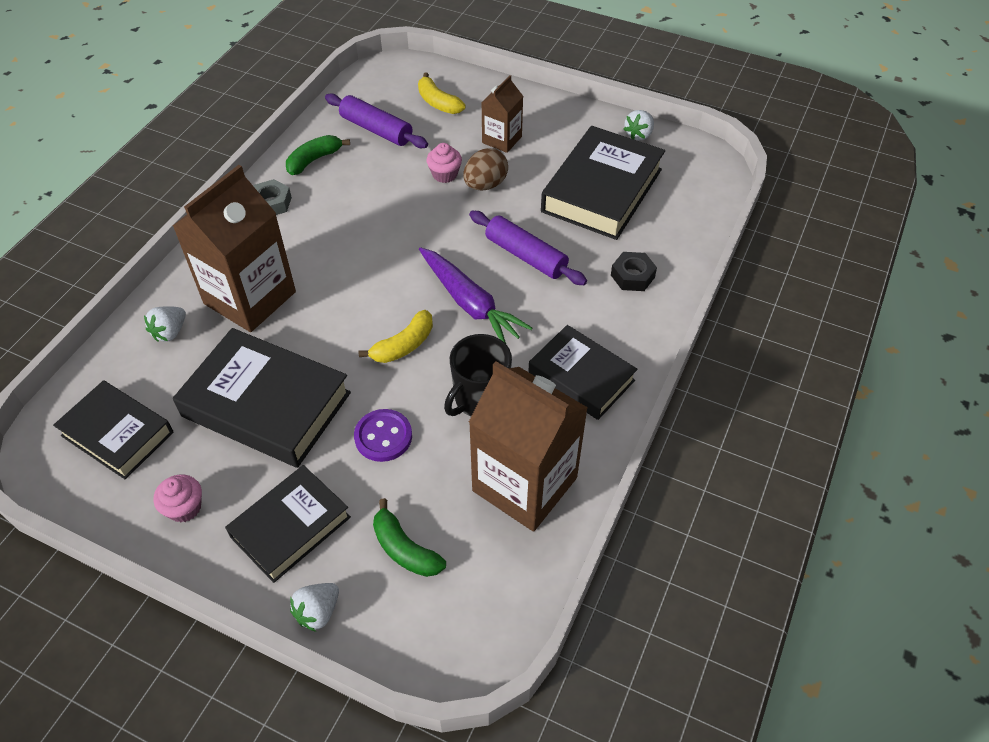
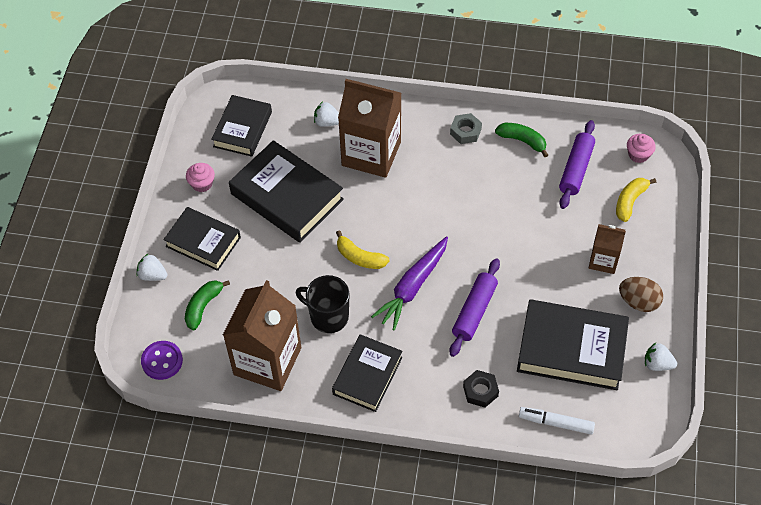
camera: 75 degrees right, 5 degrees up
black book [173,328,351,468] -> black book turned 60 degrees counterclockwise [229,140,344,243]
purple button [354,409,412,462] -> purple button moved to [141,341,183,380]
pink cupcake [426,143,462,183] -> pink cupcake moved to [627,134,656,163]
brown egg [463,148,508,190] -> brown egg moved to [619,277,663,312]
none -> white marker [519,407,595,434]

